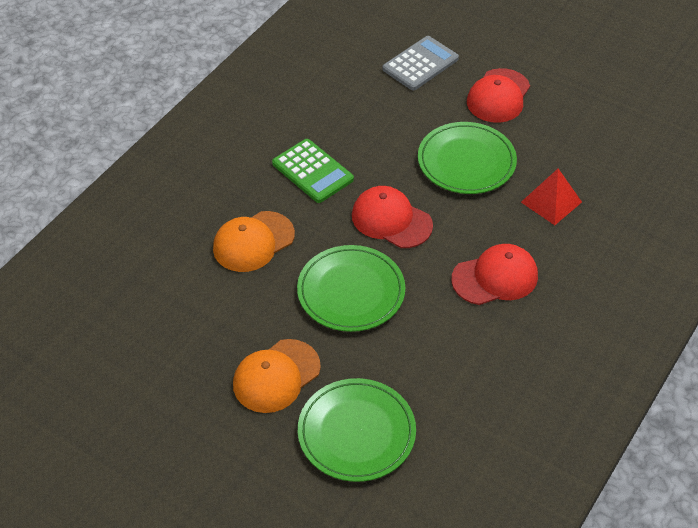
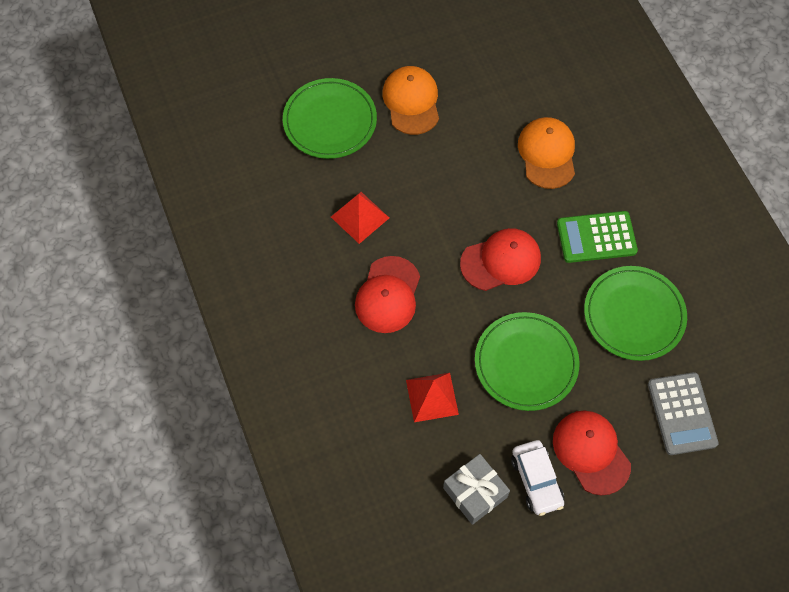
camera: 125 degrees right, 15 degrees up
green plate [297,245,405,332] -> green plate moved to [584,266,687,361]
none -> red pyramid [331,192,389,244]
none -> grey gift [443,454,510,525]
none -> white car [511,440,564,516]

